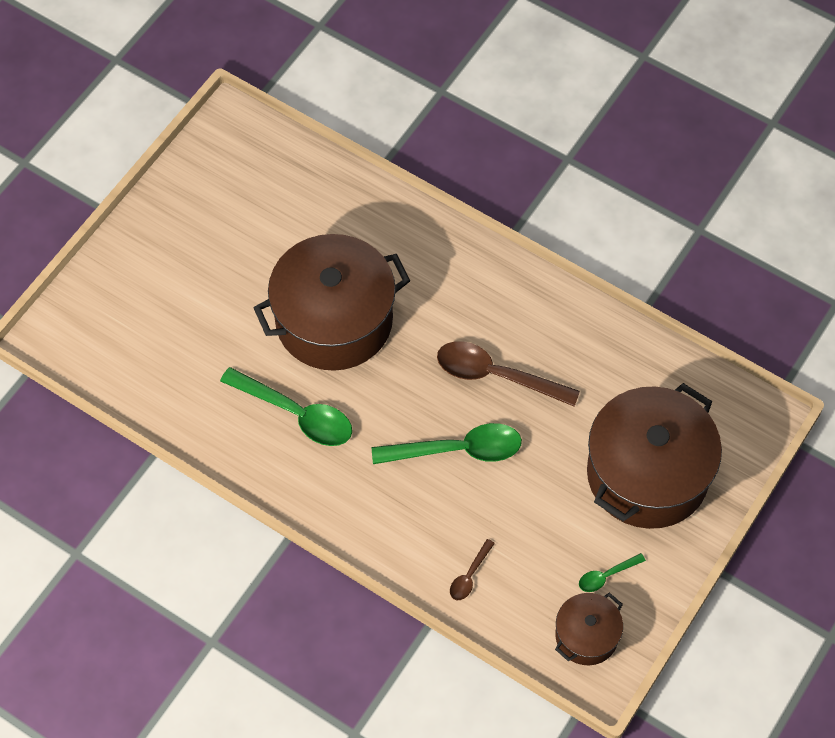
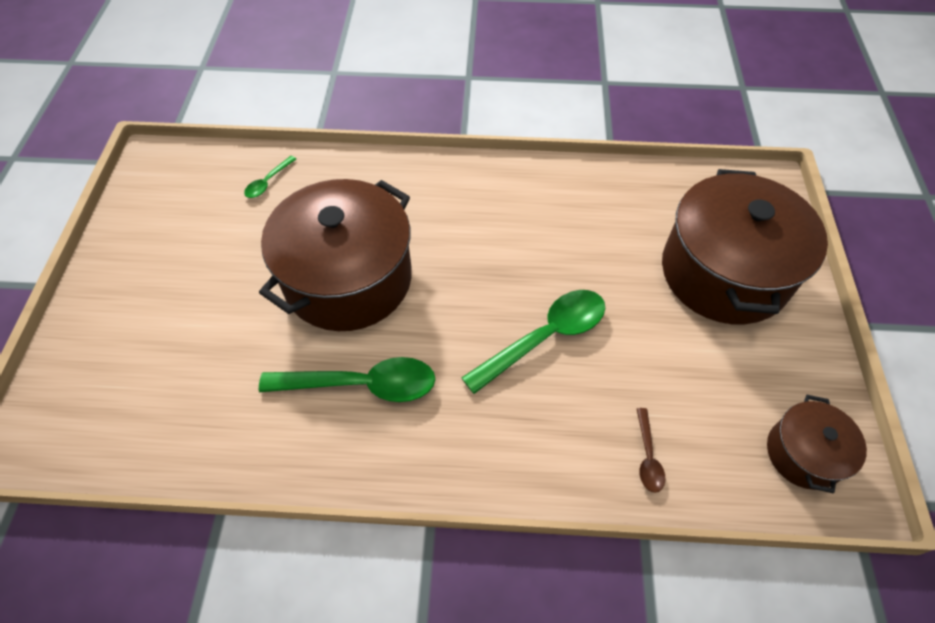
camera: 30 degrees left, 5 degrees down
brown spoon [437,341,580,407] -> none
green spoon [579,553,646,592] -> green spoon moved to [244,156,296,198]

